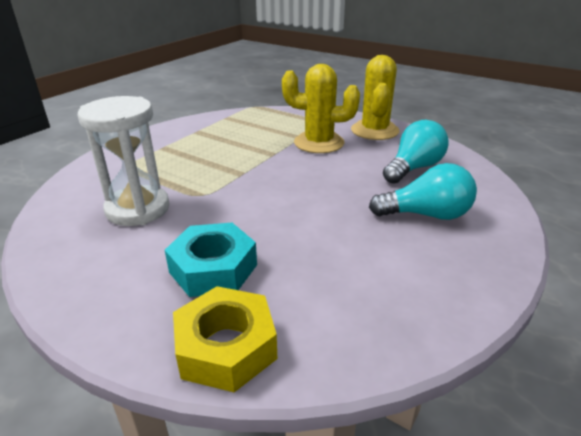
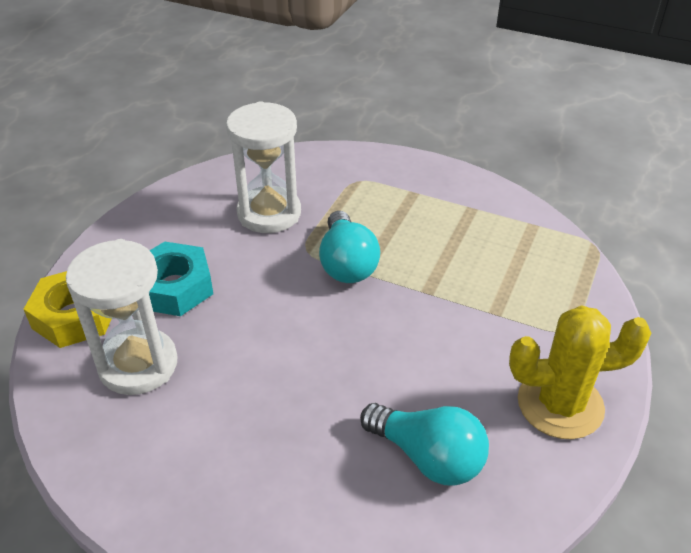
camera: 80 degrees right, 10 degrees up
yellow cactus [282,64,360,153] -> none
turquoise light bulb [369,163,477,220] -> turquoise light bulb moved to [319,211,380,283]
none -> white hourglass [66,239,178,395]

